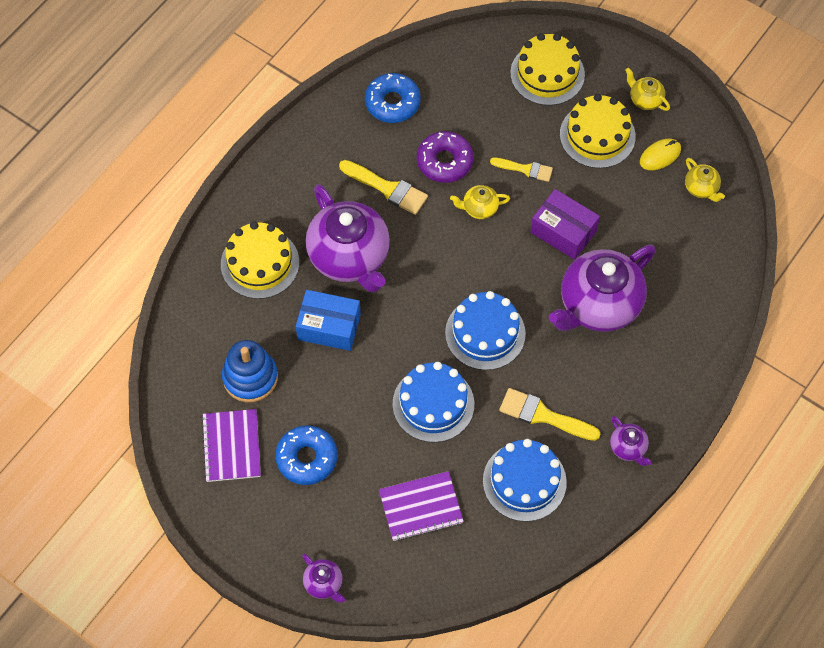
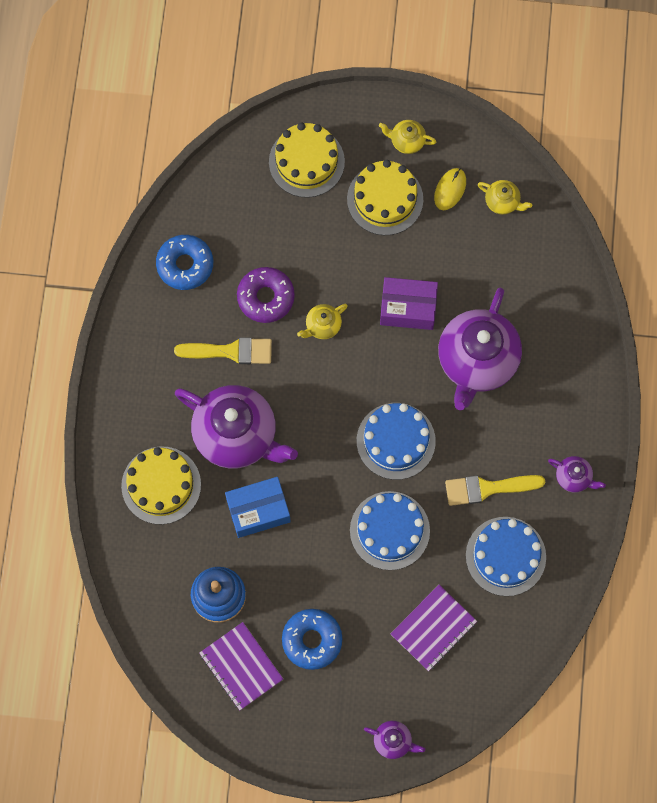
camera: 30 degrees left, 10 degrees up
yellow brush [490,158,553,182] -> none

